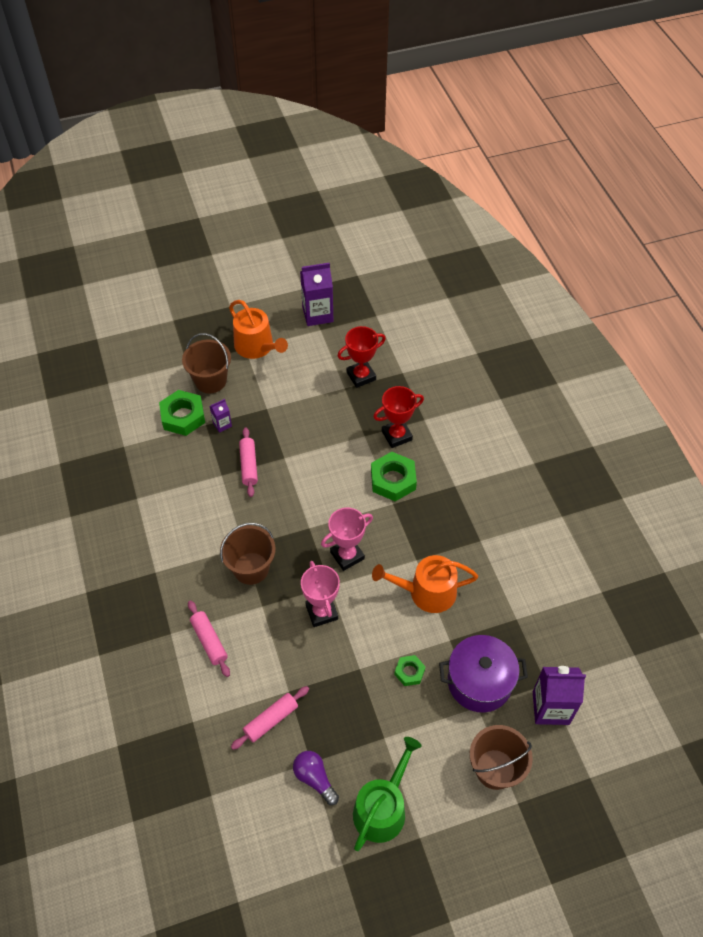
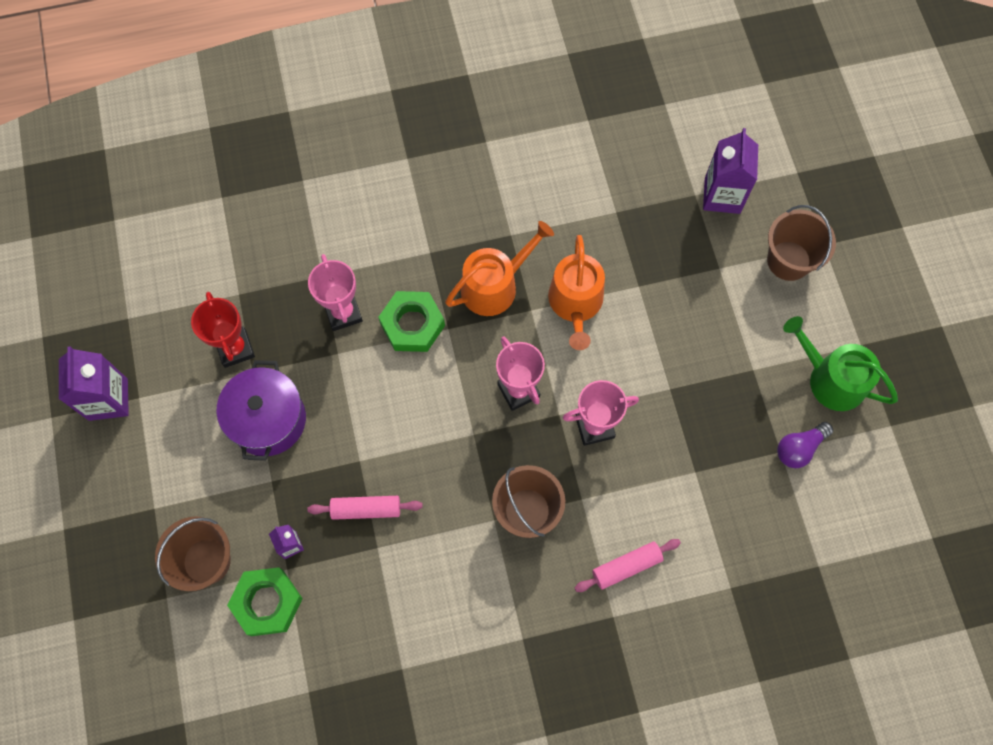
camera: 85 degrees left, 15 degrees up
orange watering can [229,300,288,359] -> orange watering can moved to [445,221,554,316]
pink rolling pin [231,686,309,750] -> none
red trophy [373,386,424,448] -> pink trophy [308,254,363,331]
green nut [394,655,426,686] -> none
purple pot [439,635,528,712] -> purple pot moved to [217,360,306,461]

